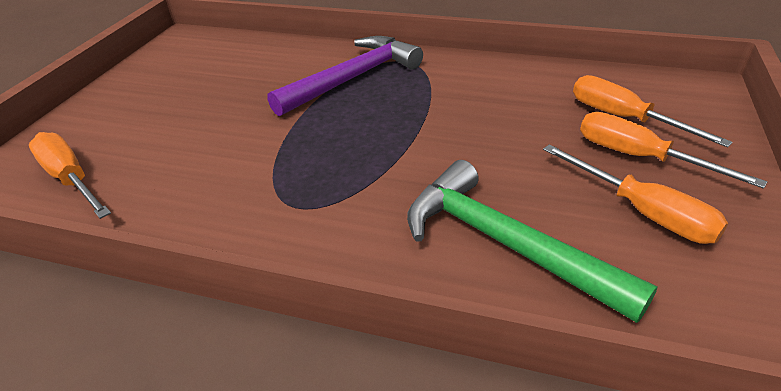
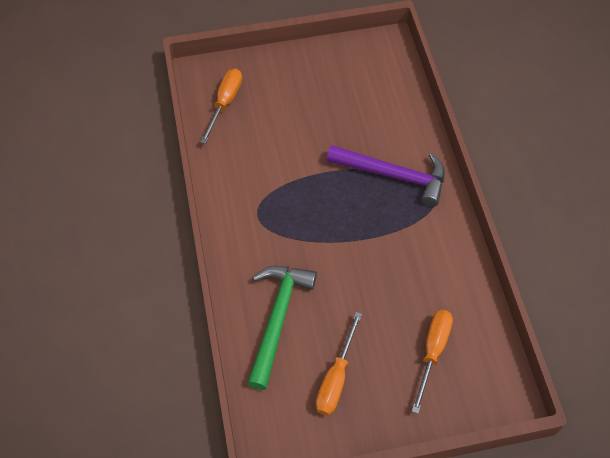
camera: 60 degrees right, 20 degrees up
orange screwdriver [580,112,767,189] -> none

